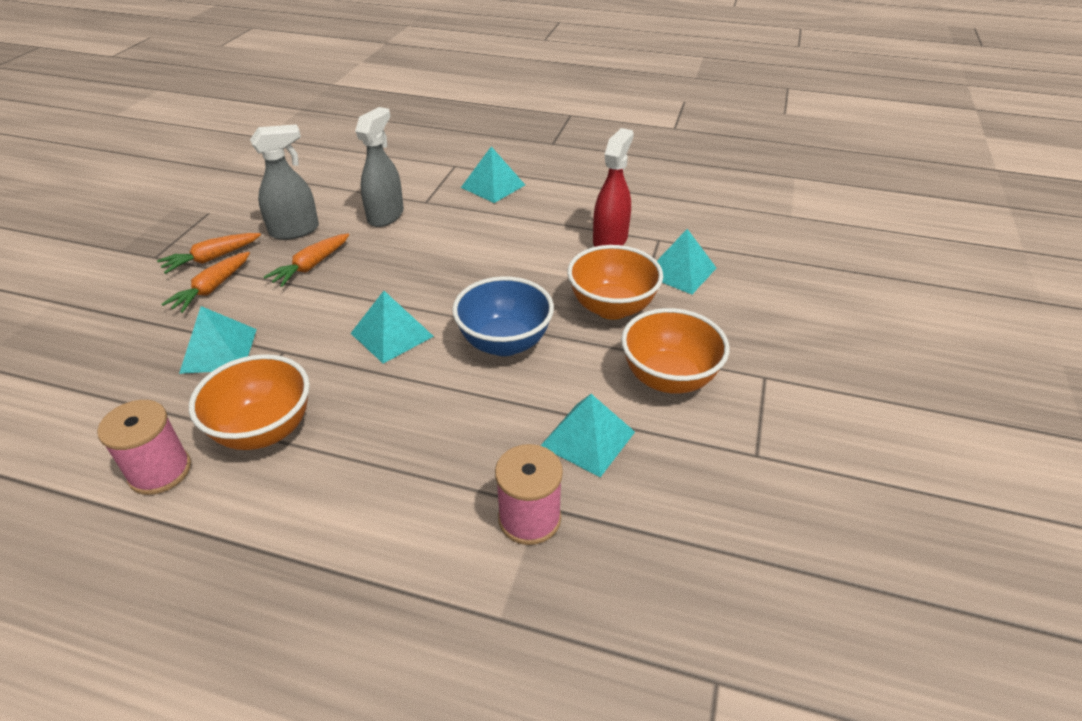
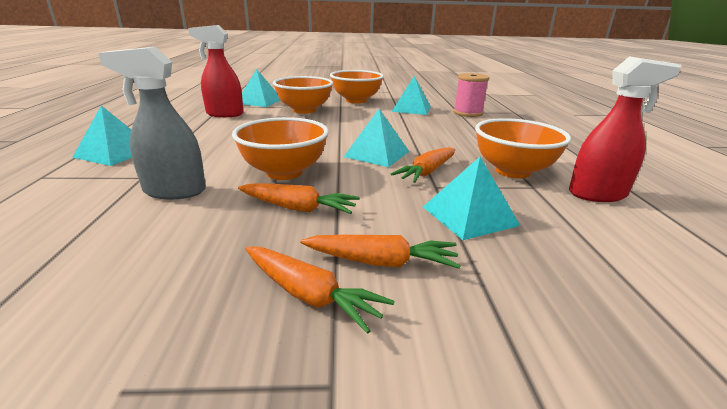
camera: 110 degrees left, 15 degrees down
pink spool [97,400,191,495] -> red spray bottle [569,56,682,202]
grey spray bottle [250,124,319,240] -> none
blue bowl [452,276,554,356] -> none
none -> orange bowl [232,117,329,180]
none -> orange carrot [391,147,455,183]

